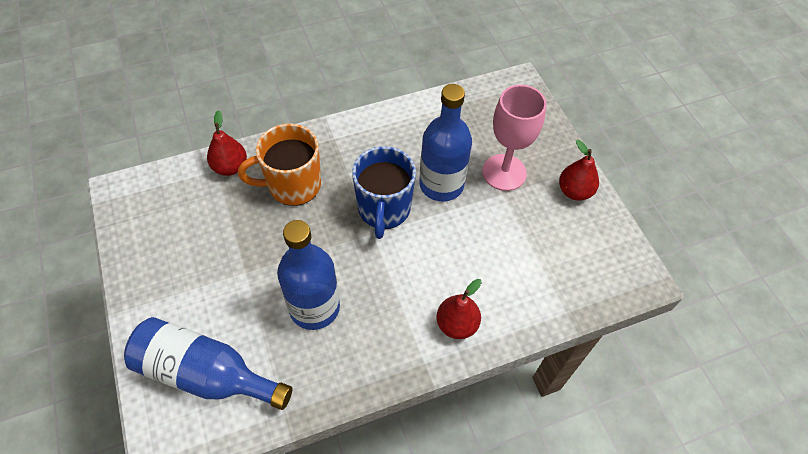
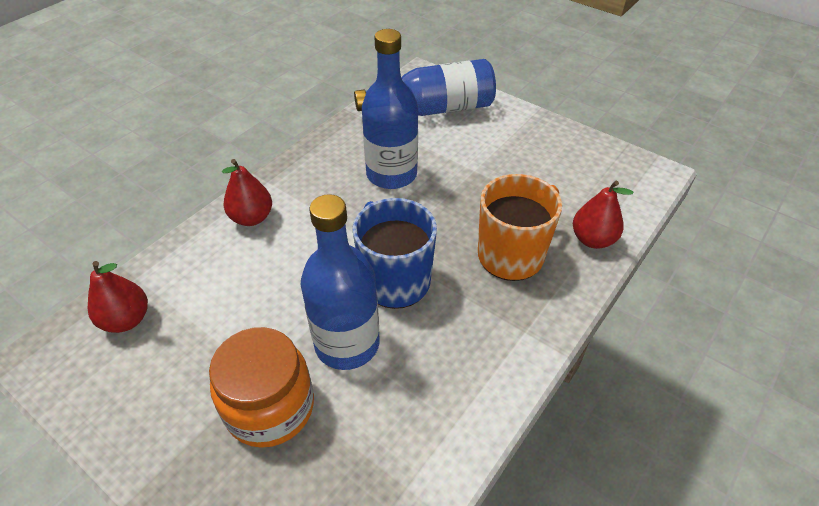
camera: 150 degrees right, 10 degrees down
pink goblet [482,85,547,191] -> orange jar [209,327,314,448]
red pear [559,140,599,201] -> red pear moved to [88,261,148,333]

